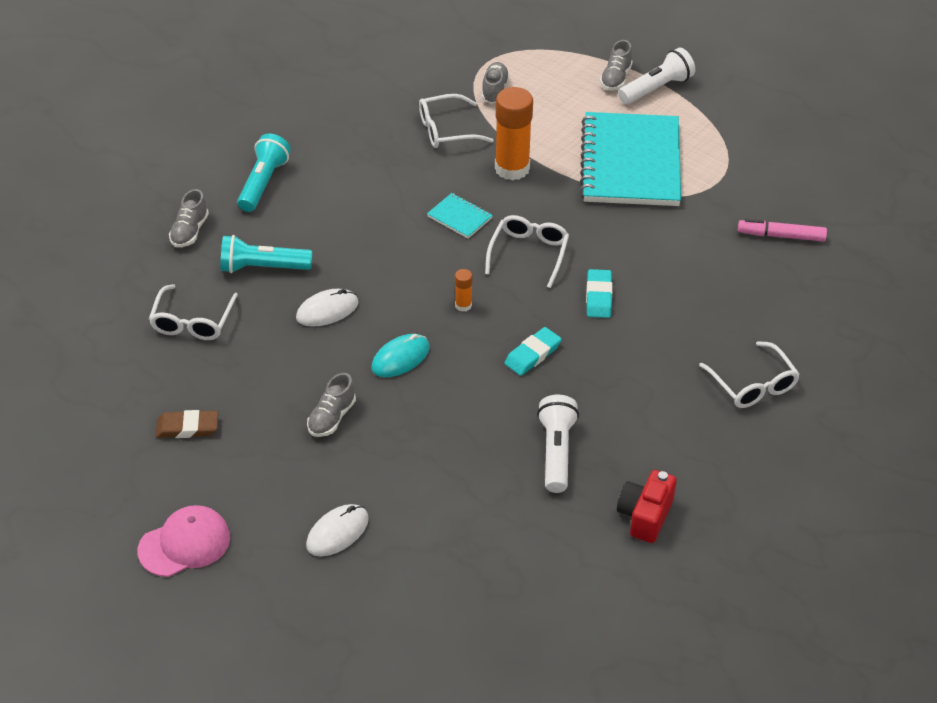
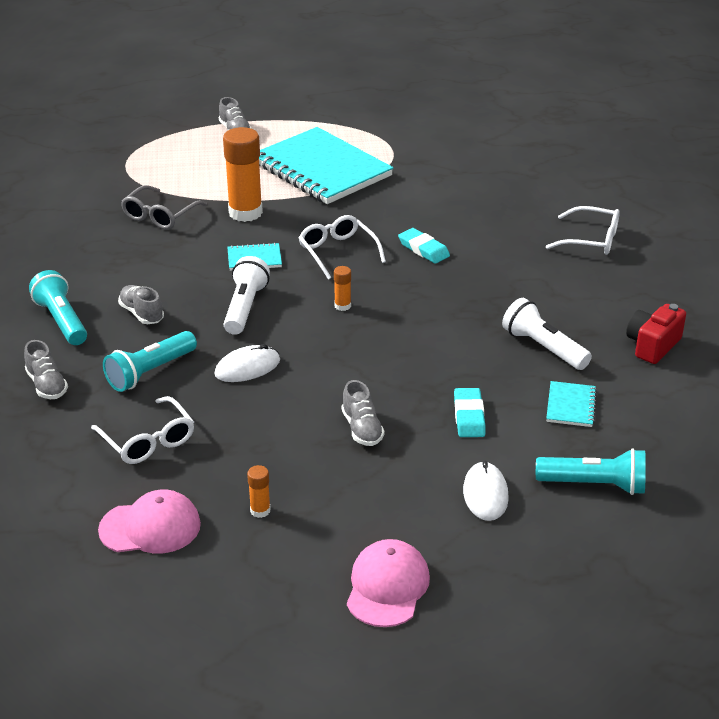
camera: 45 degrees left, 10 degrees down
brown eraser [156,410,218,438] -> orange glue stick [247,465,271,518]
white mouse [296,289,359,327] -> white mouse turned 45 degrees clockwise [214,344,280,382]
turquoise mouse [371,334,430,377] -> none
white glasses [419,94,494,148] -> grey glasses [121,185,207,230]
grey shoe [482,62,510,104] -> grey shoe moved to [118,285,164,324]
turquoise eraser [504,327,562,376] -> turquoise eraser moved to [454,388,485,437]
red camera [617,470,677,543] -> red camera turned 60 degrees clockwise [626,304,686,364]
white flashlight [618,48,695,104] -> white flashlight moved to [224,256,270,335]
pink marker [738,219,827,241] -> none
none -> pink cap [98,489,201,553]
none -> turquoise flashlight [536,448,646,495]
none -> turquoise notebook [546,381,597,427]

